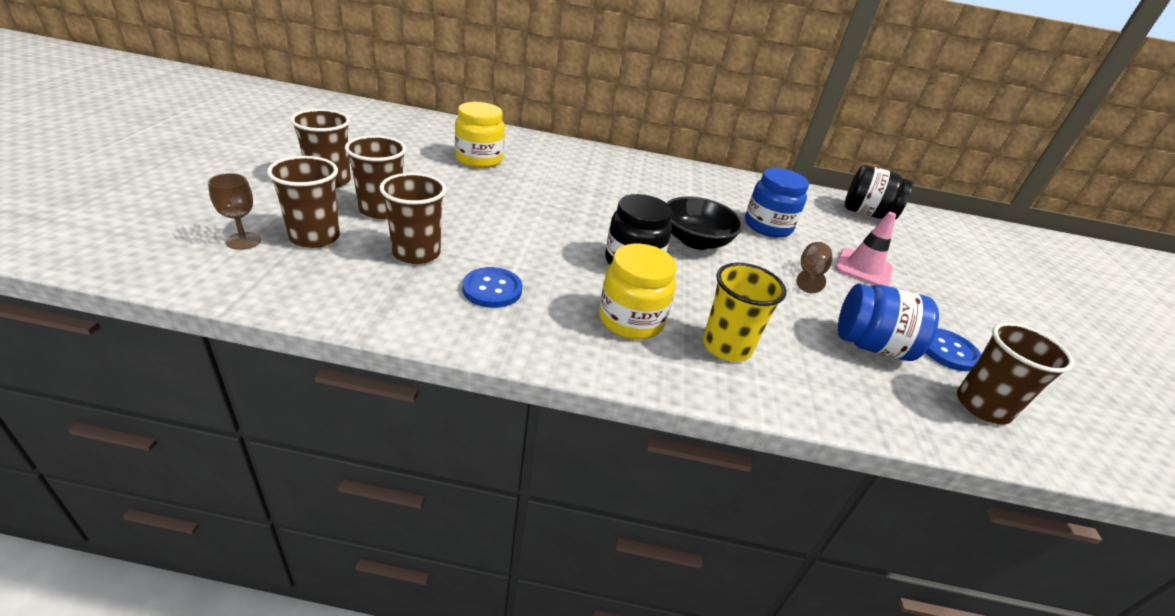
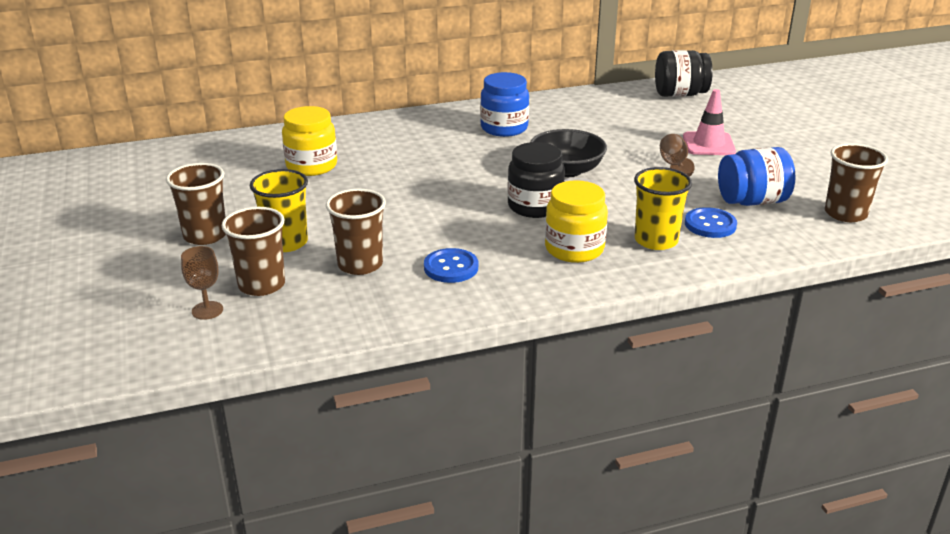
camera: 20 degrees left, 5 degrees down
brown cup [345,135,406,219] -> yellow cup [250,169,308,252]
blue jar [745,168,809,238] -> blue jar moved to [480,72,529,137]
blue button [926,328,981,371] -> blue button moved to [685,207,737,238]

